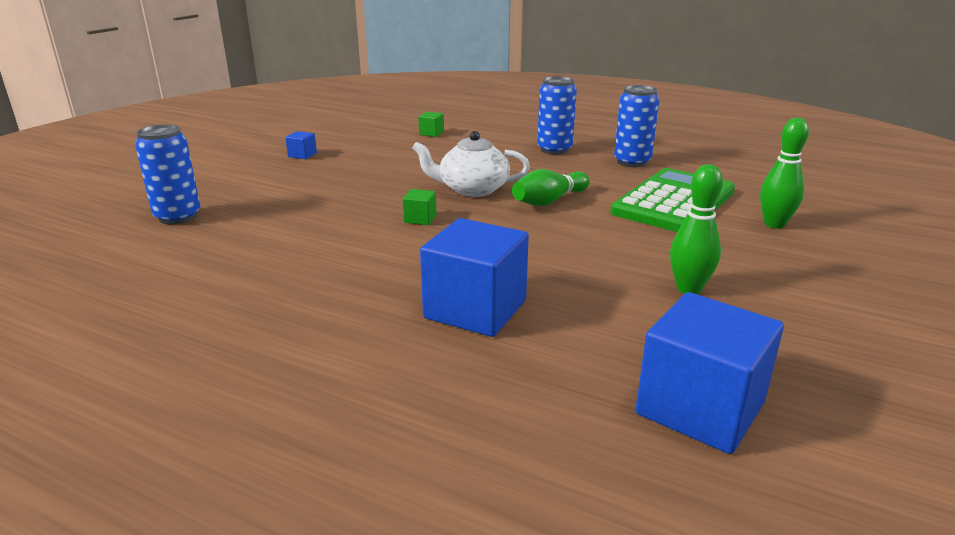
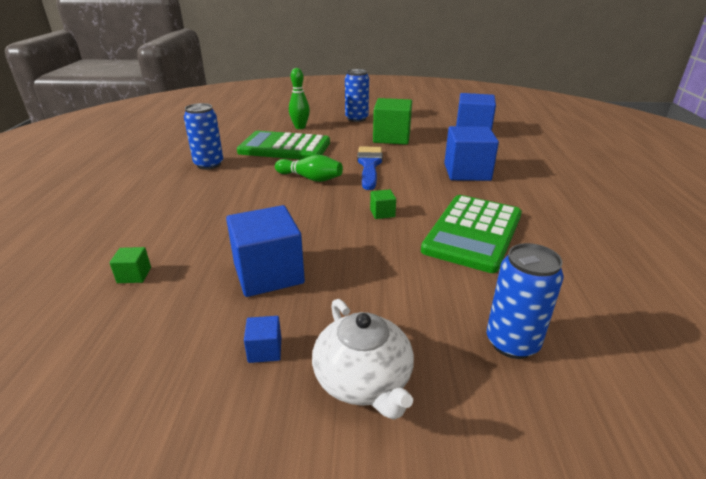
camera: 115 degrees left, 5 degrees up
white teapot [412,131,530,197] -> white teapot moved to [312,299,414,420]
blue can [537,76,577,155] -> blue can moved to [345,69,369,122]
green bowling pin [670,164,723,294] -> green cube [373,98,412,145]
none -> blue cube [226,205,305,297]
none -> blue brush [357,146,383,190]
none -> green calculator [421,195,522,273]

